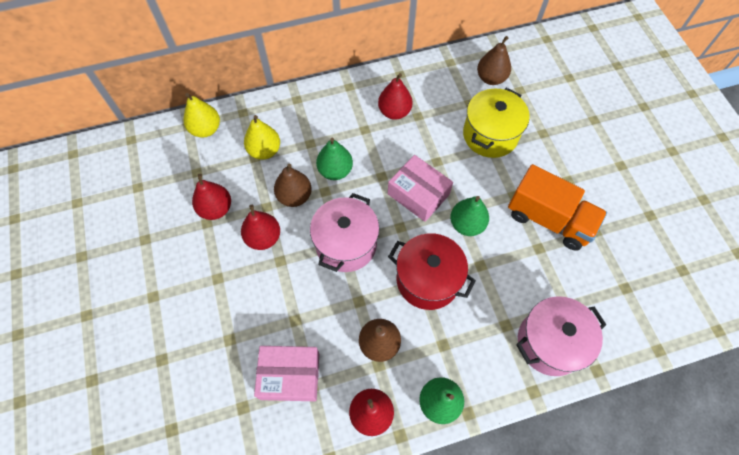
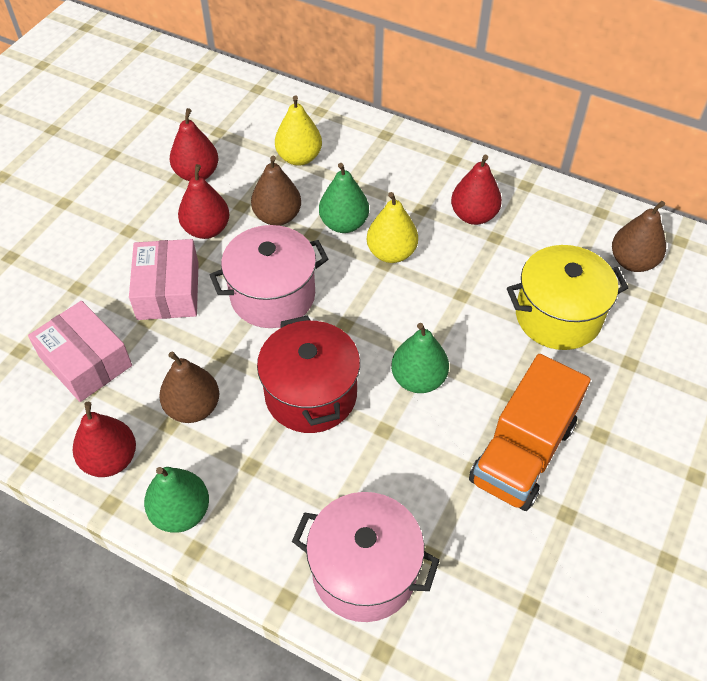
camera: 45 degrees right, 10 degrees down
yellow pear [184,93,220,138] -> yellow pear moved to [367,192,418,263]
pink box [388,155,453,222] -> pink box moved to [129,239,199,320]
orange truck [508,164,607,251] -> orange truck turned 45 degrees clockwise [469,354,590,511]

